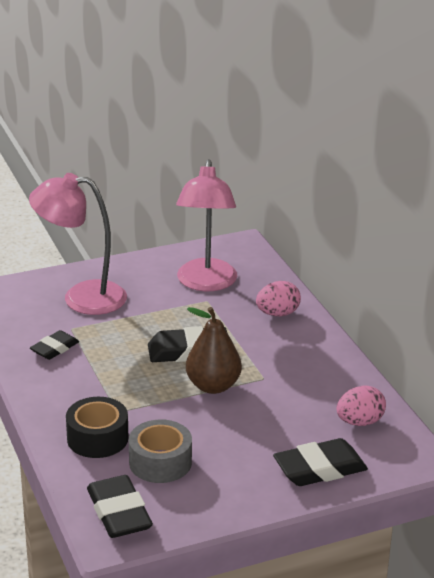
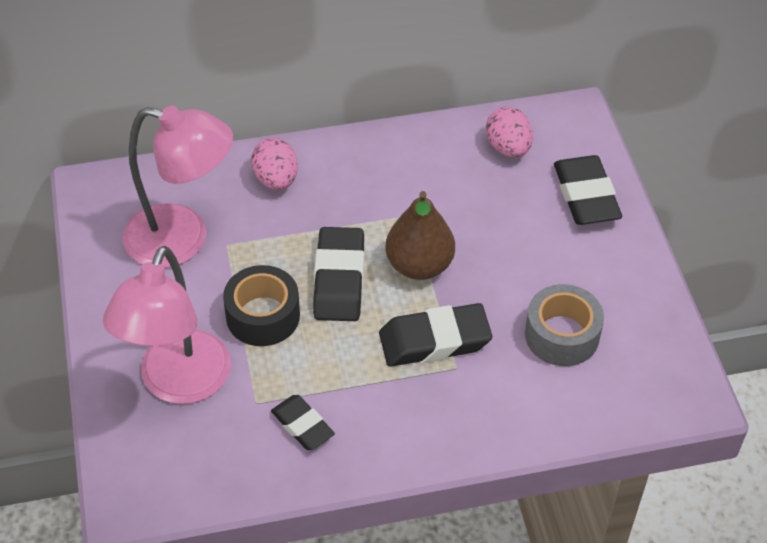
camera: 80 degrees left, 20 degrees up
black tape [66,397,128,458] -> black tape moved to [223,265,300,346]
black eraser [87,475,153,538] -> black eraser moved to [379,303,492,366]

